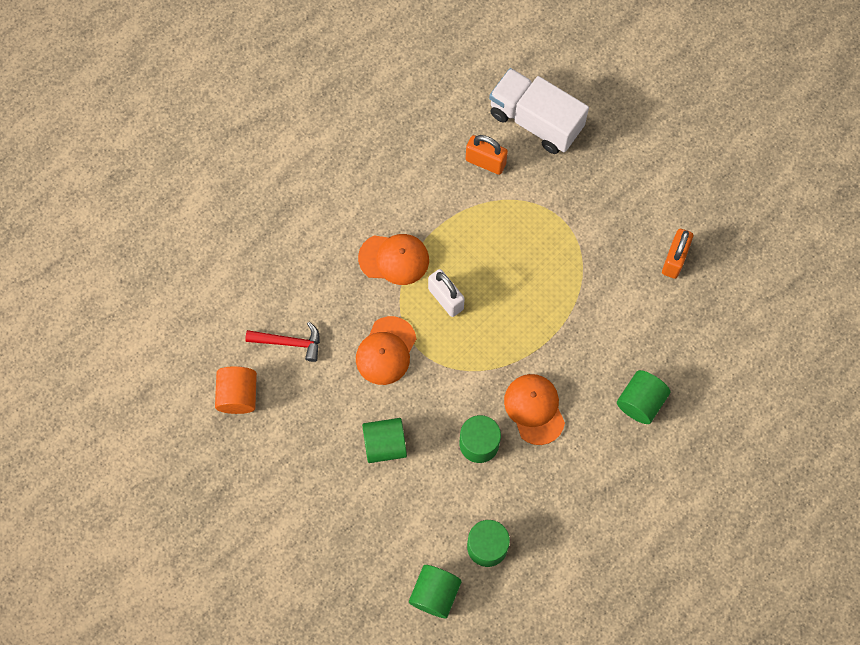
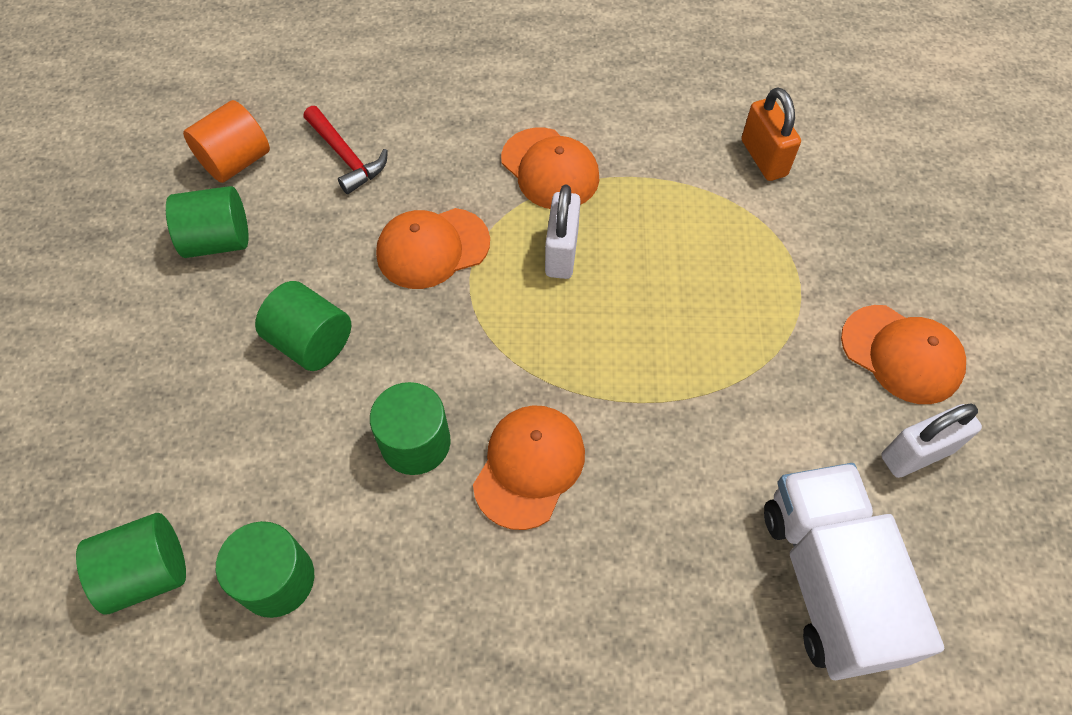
camera: 45 degrees right, 10 degrees down
white truck [489,68,589,154] -> white truck moved to [764,463,944,680]
green cylinder [617,370,670,424] -> green cylinder moved to [166,186,249,258]
orange padlock [662,229,693,279] -> white padlock [881,403,982,478]
none -> orange cap [841,305,966,404]

